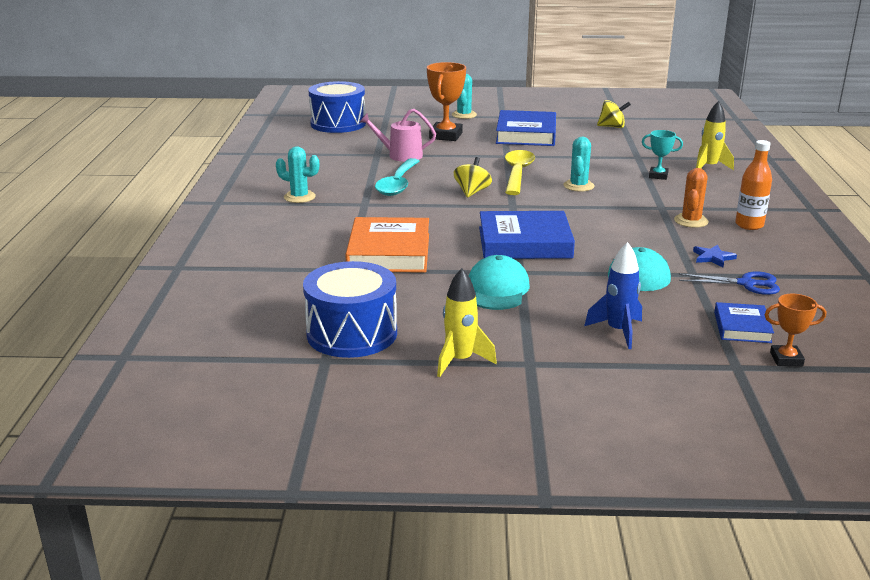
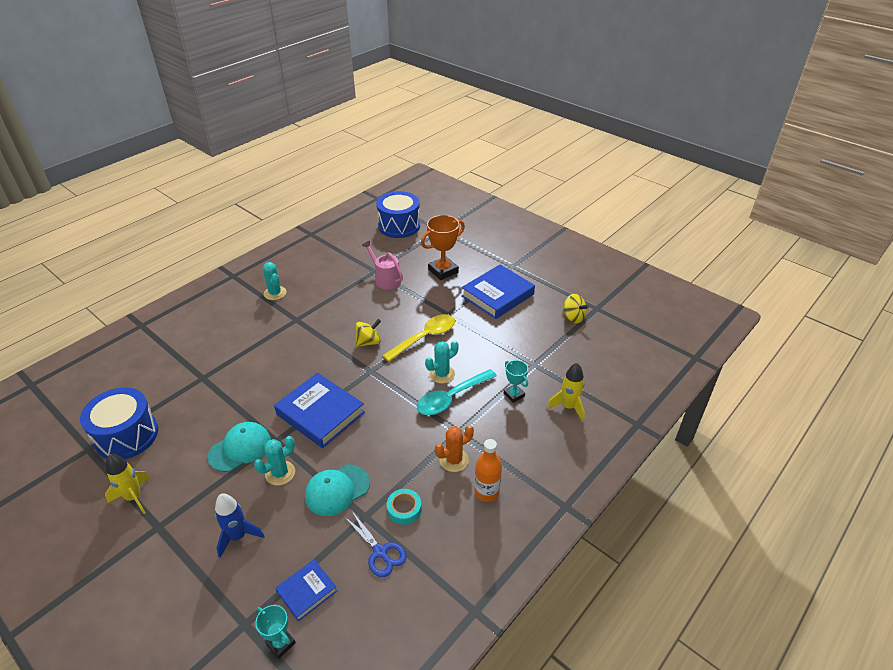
camera: 40 degrees right, 15 degrees up
orange book [345,217,429,273] -> none
turquoise spoon [375,158,420,196] -> turquoise spoon moved to [417,369,497,415]
turquoise cactus [452,74,477,119] -> turquoise cactus moved to [254,436,295,486]
blue star [693,245,737,267] -> turquoise tape [387,489,422,525]
orange trophy [765,294,826,366] -> turquoise trophy [255,605,296,659]

